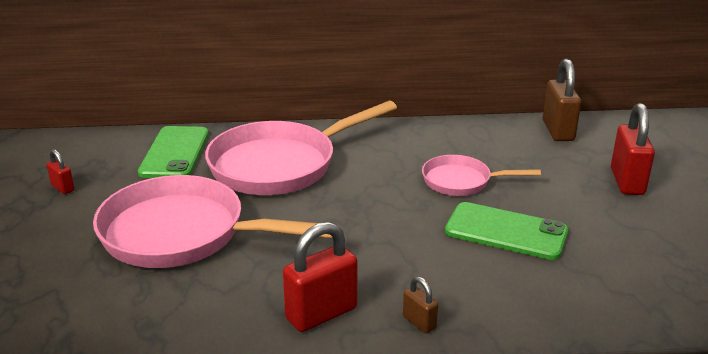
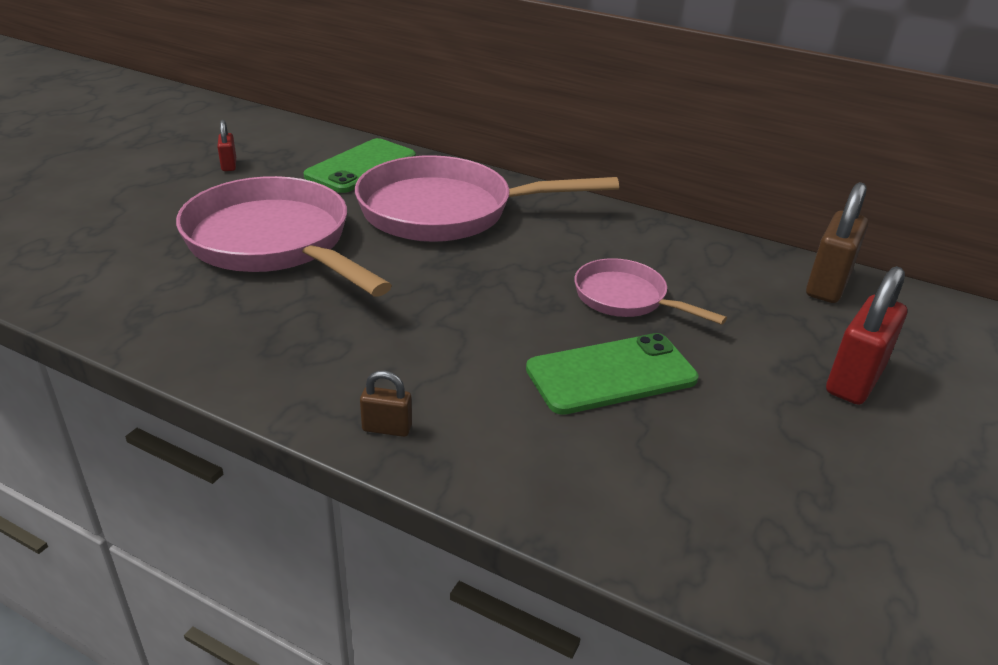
camera: 30 degrees right, 5 degrees up
red padlock [283,222,358,332] -> none
brown padlock [403,276,438,333] -> brown padlock turned 75 degrees counterclockwise [360,371,412,437]
green phone [445,202,568,260] -> green phone turned 75 degrees counterclockwise [526,333,698,415]

